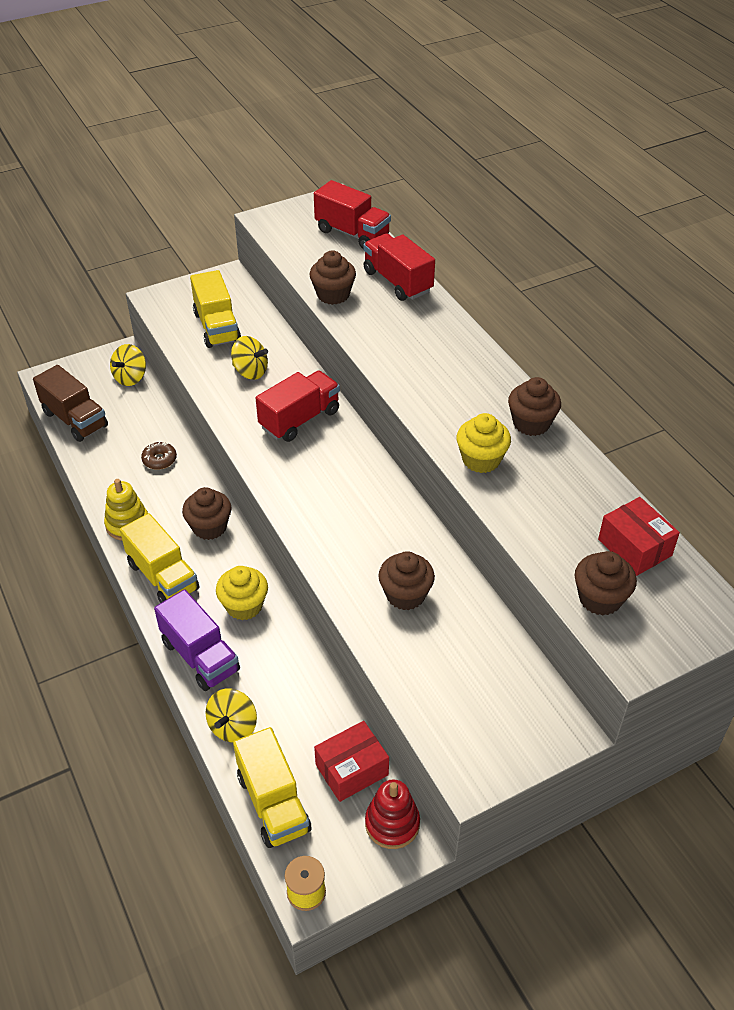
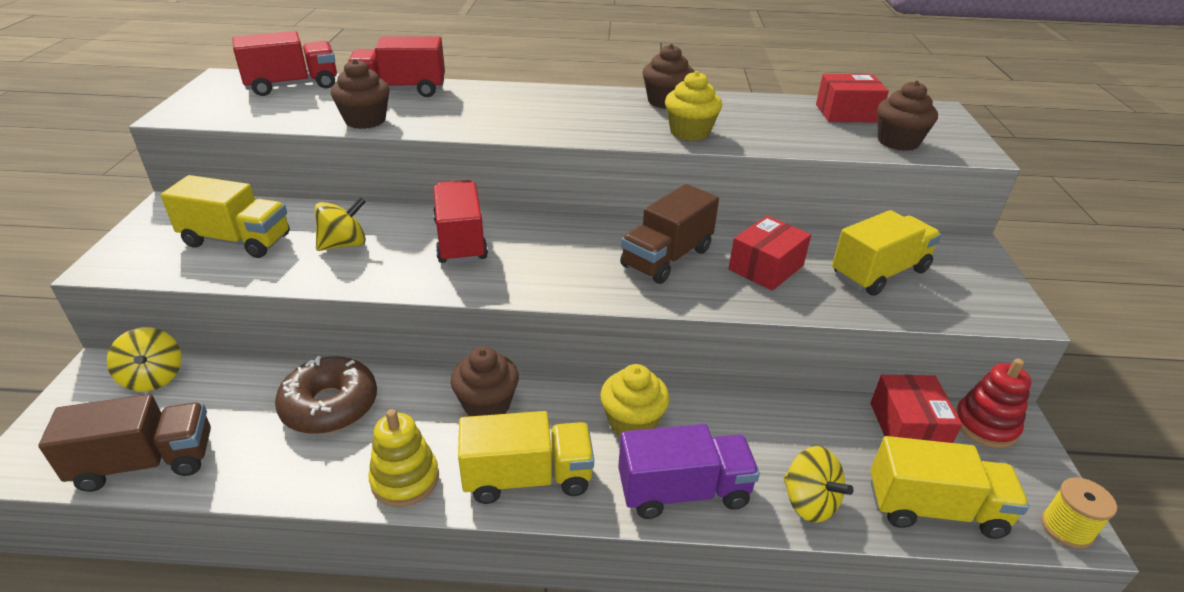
camera: 60 degrees left, 10 degrees down
brown donut [141,442,177,470] -> brown donut [275,356,377,434], size x1.88
brown cupcake [378,551,435,610] -> red box [729,216,811,291]
none -> brown truck [620,184,719,284]
none -> yellow truck [832,210,942,296]

